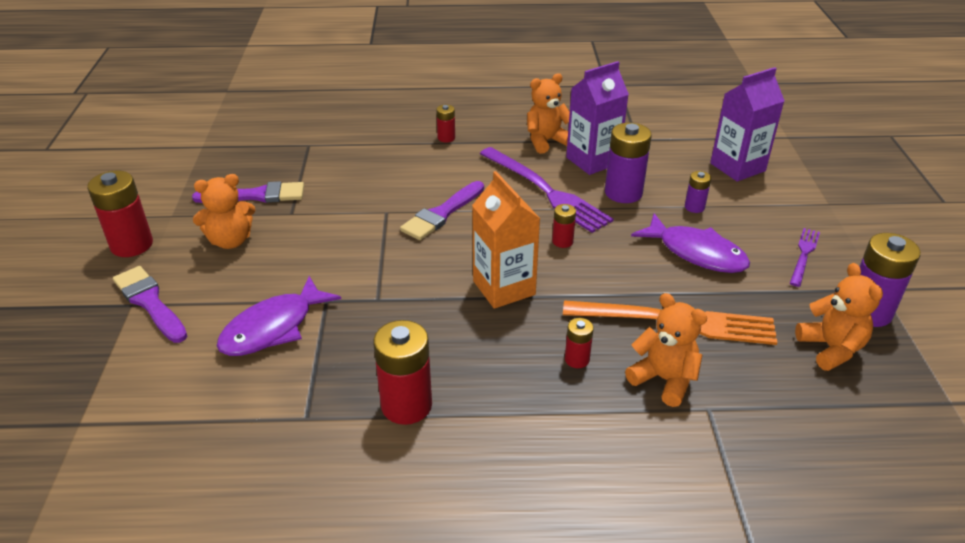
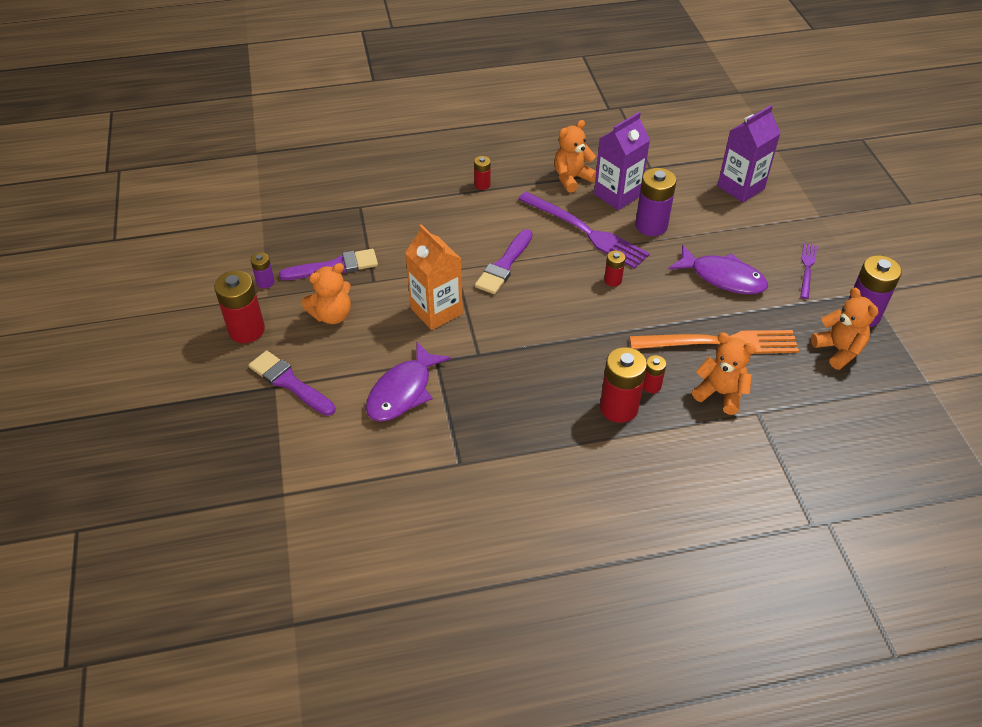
camera: 10 degrees left, 10 degrees up
red battery [373,320,432,425] -> red battery moved to [600,347,647,423]
orange carton [472,171,540,309] -> orange carton moved to [405,224,463,330]
purple battery [685,171,711,213] -> purple battery moved to [251,252,275,289]

